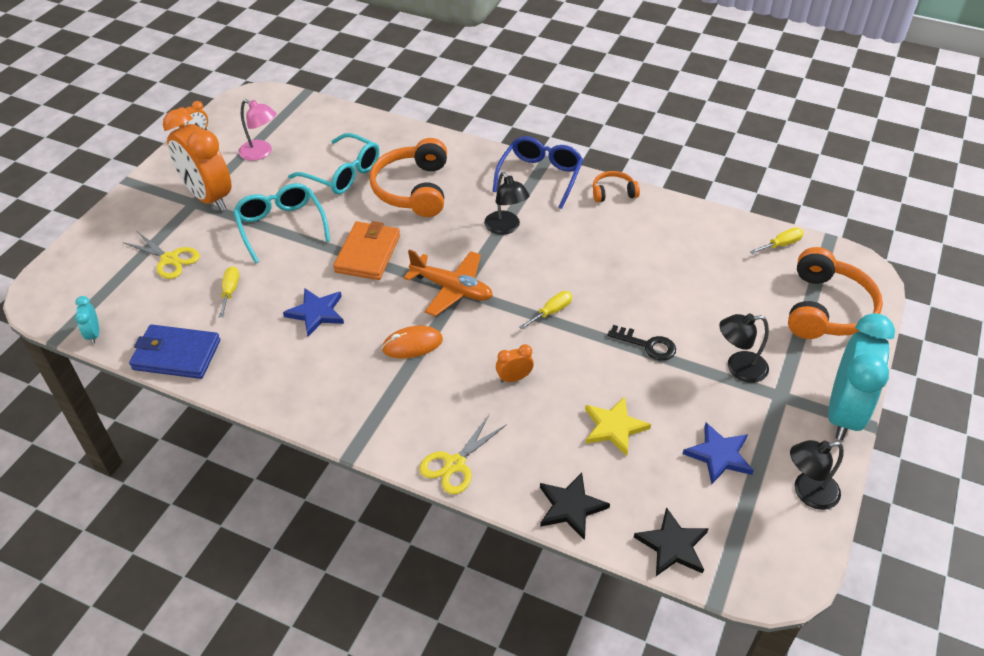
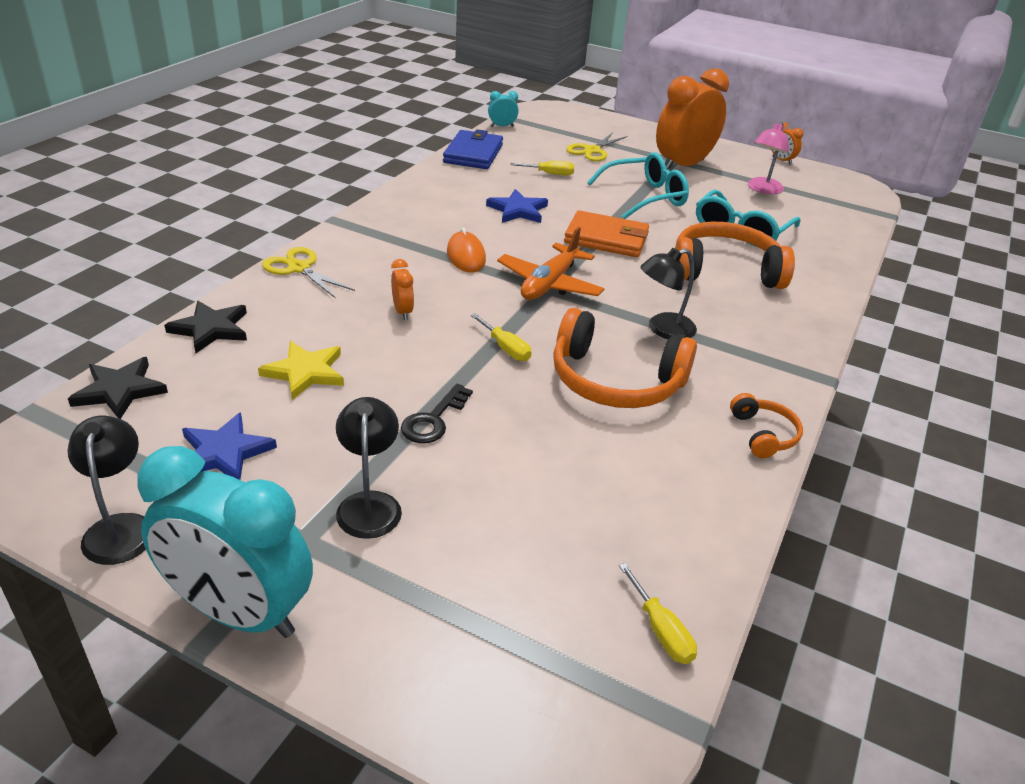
camera: 90 degrees right, 10 degrees down
blue glasses [492,136,583,209] -> none
orange headphones [788,247,883,339] -> orange headphones moved to [553,308,697,408]

